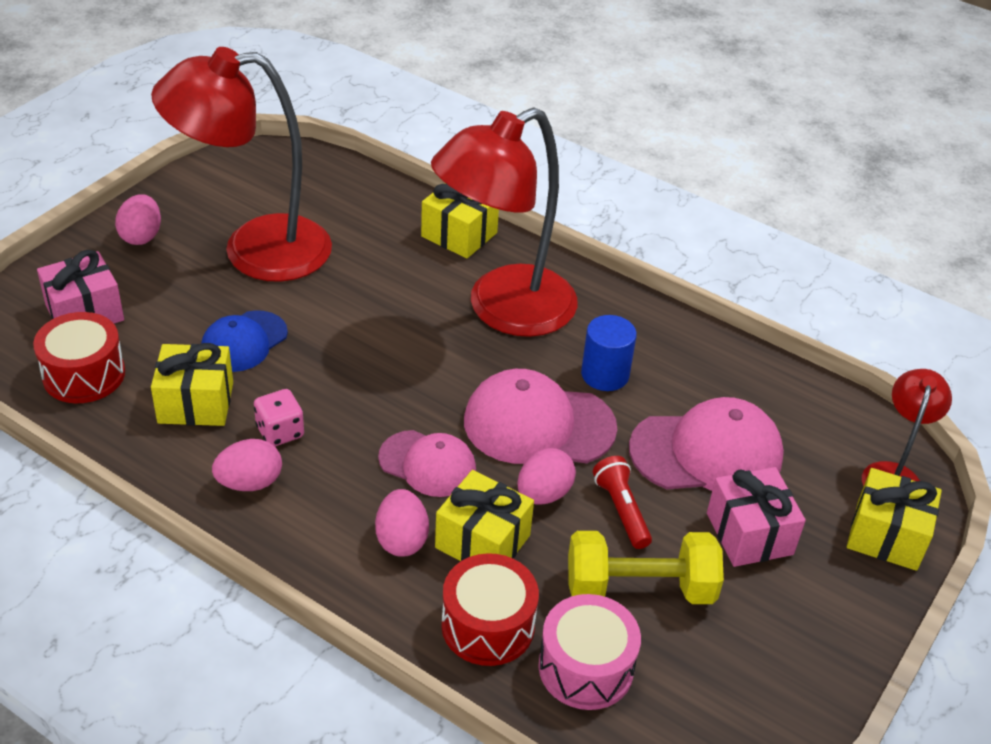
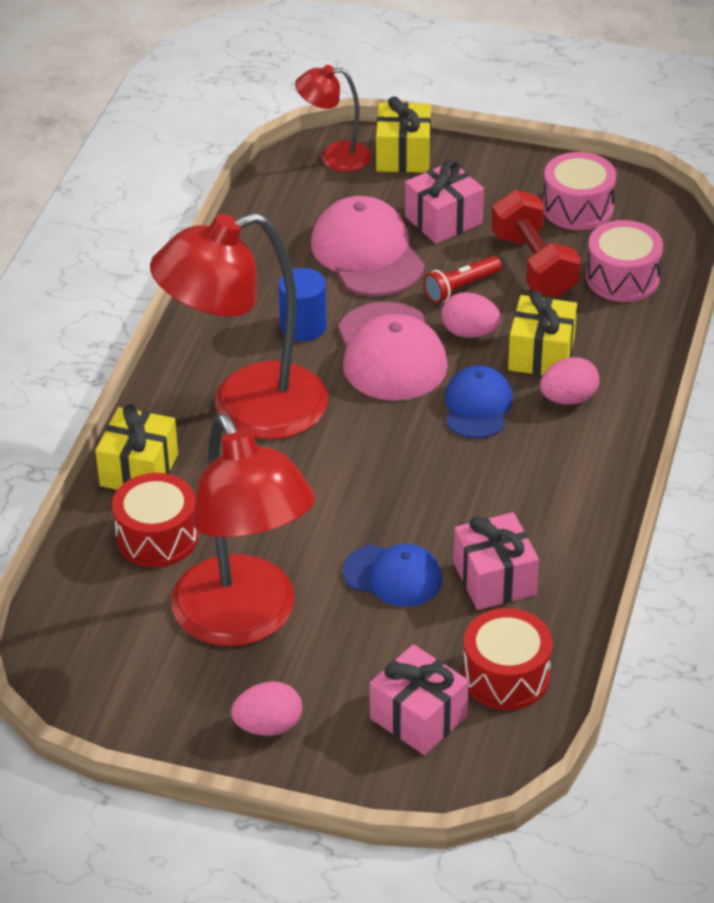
camera: 105 degrees left, 0 degrees up
yellow gift [151,343,233,426] -> pink gift [453,512,539,610]
pink egg [212,439,282,491] -> none
pink dice [254,389,304,446] -> none
pink cap [378,430,476,497] -> blue cap [445,366,513,439]
red lamp [431,107,577,337] -> red lamp turned 120 degrees clockwise [150,213,328,439]
red drum [441,553,539,666] -> red drum moved to [112,473,198,567]
yellow dumbbell [568,531,724,604] -> red dumbbell [492,190,581,298]
none -> pink drum [543,152,616,230]

